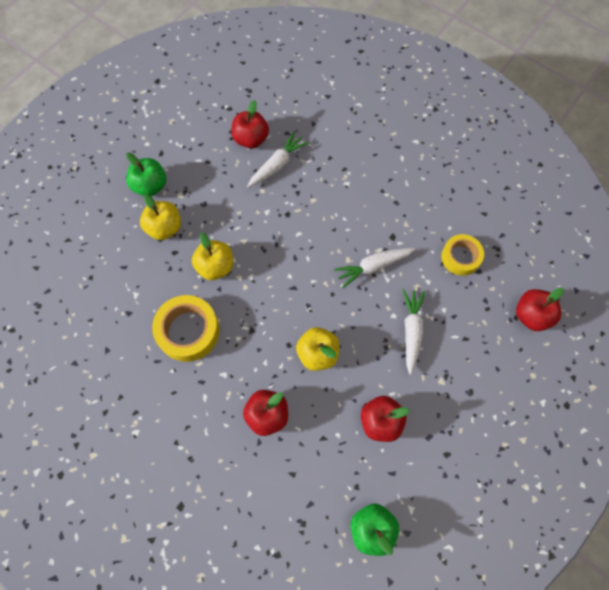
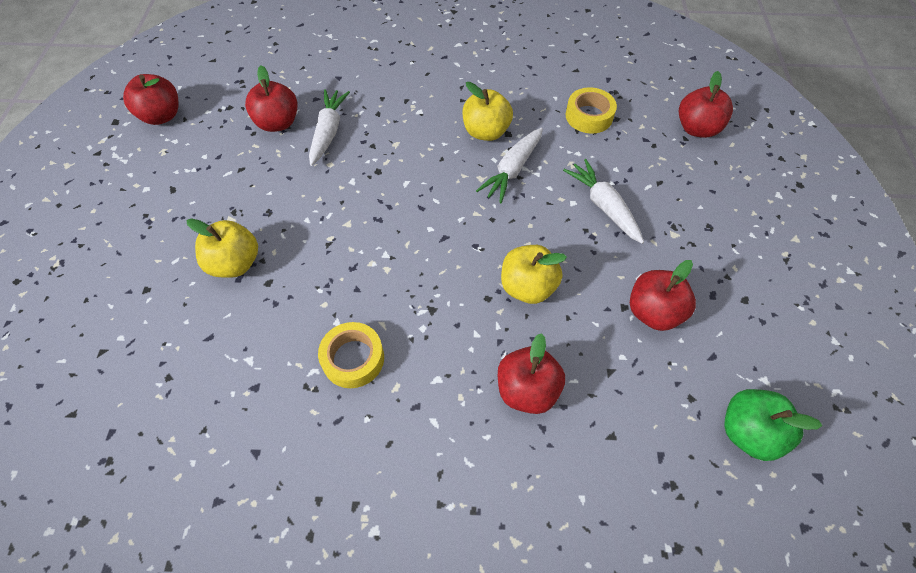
camera: 35 degrees left, 10 degrees down
green apple [126,153,166,196] -> none
yellow tape [152,295,220,362] -> yellow tape [318,322,384,388], size x0.66
yellow apple [192,232,233,280] -> yellow apple moved to [462,82,513,141]
none -> red apple [123,74,178,125]

